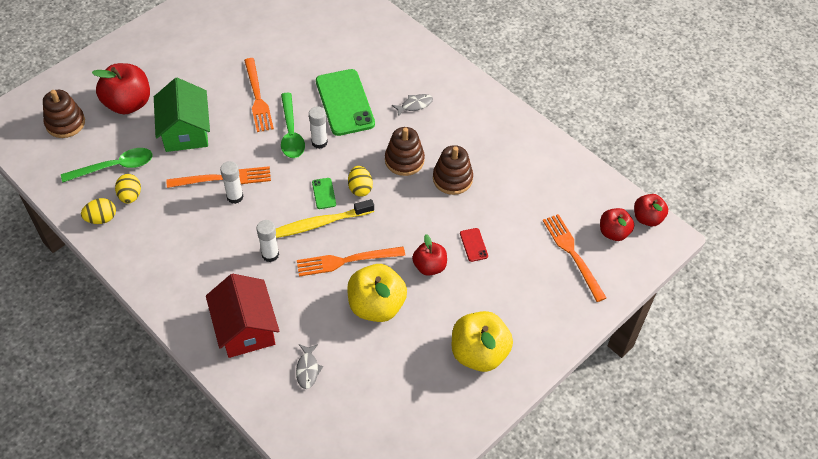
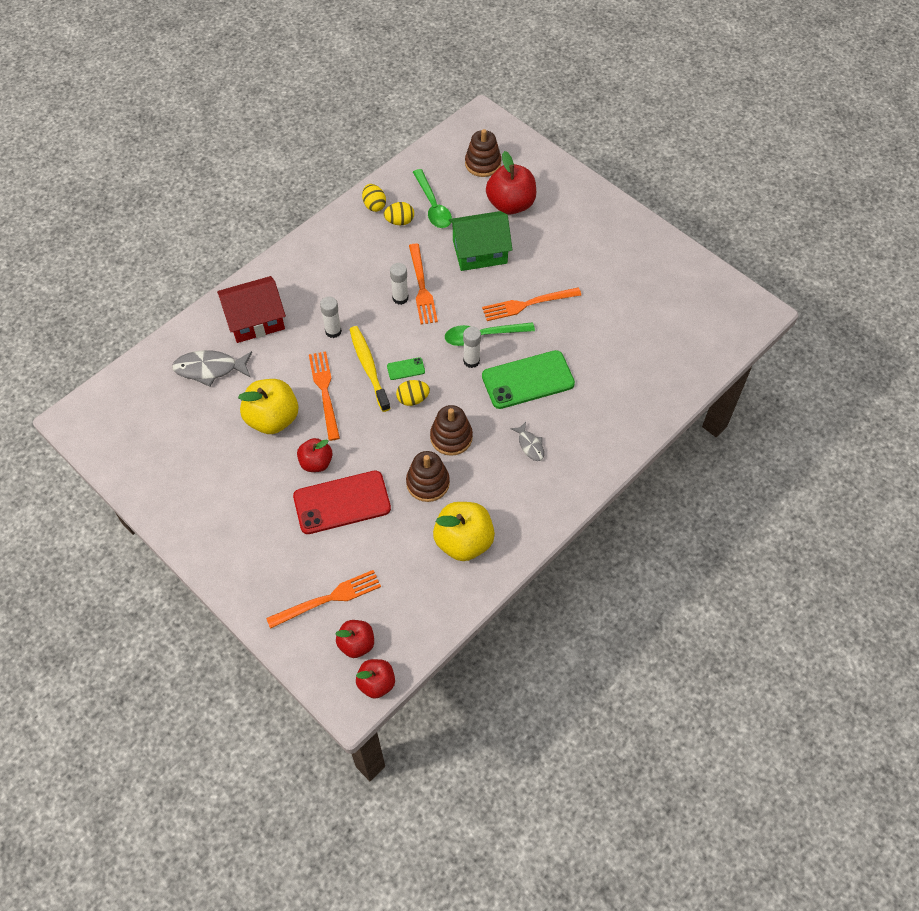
camera: 90 degrees right, 5 degrees up
grey fish [296,344,323,389] -> grey fish [172,350,252,387], size x1.75
yellow apple [452,311,513,372] -> yellow apple moved to [433,502,495,561]
red phone [460,228,488,262] -> red phone [293,471,391,534], size x2.37

